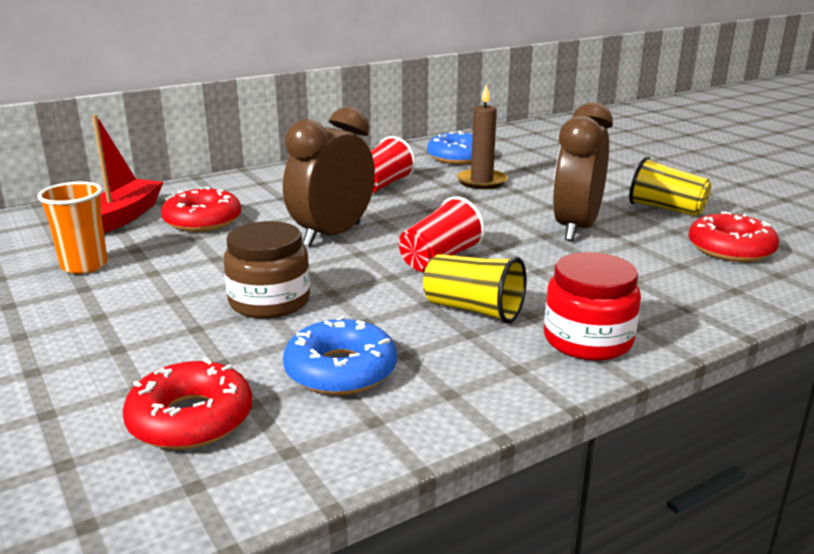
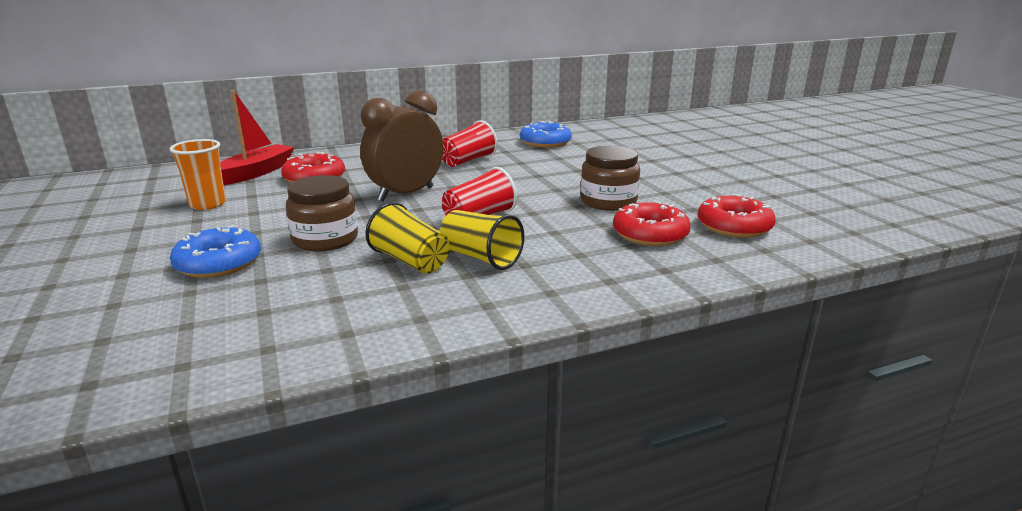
camera: 10 degrees right, 0 degrees up
red donut [123,358,252,450] -> red donut moved to [613,201,691,246]
blue donut [283,316,397,395] -> blue donut moved to [170,225,261,278]
brown candle [457,85,508,189] -> none
red jar [544,252,641,361] -> none
brown clock [553,102,613,241] -> brown jar [581,146,640,211]
yellow cup [629,157,711,216] -> yellow cup moved to [365,202,449,274]

